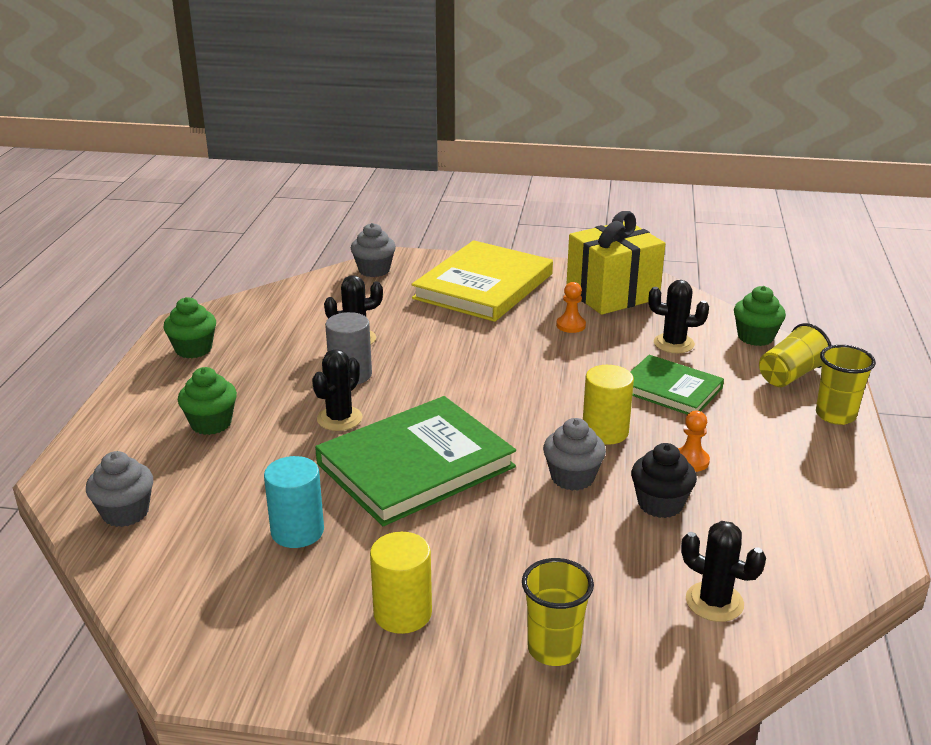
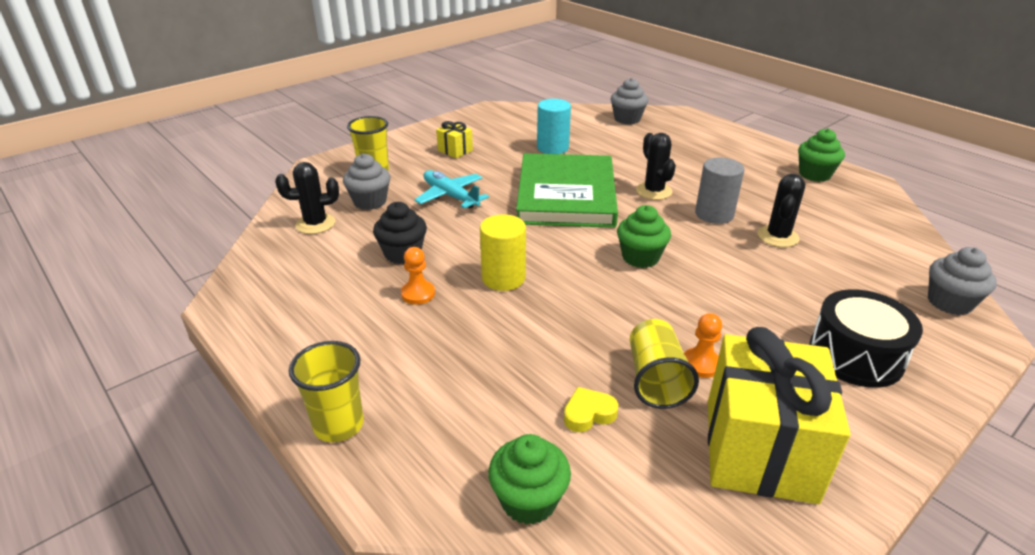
camera: 130 degrees right, 5 degrees up
green cupcake [178,367,237,435] -> green cupcake moved to [617,205,671,268]
yellow cylinder [370,532,432,634] -> yellow gift [436,121,473,158]
yellow book [412,240,553,322] -> black drum [809,289,923,388]
grey cupcake [543,418,606,491] -> grey cupcake moved to [343,153,391,210]
green book [630,355,724,415] -> none
black cactus [649,280,709,353] -> yellow heart [564,387,619,432]
yellow cup [759,323,832,387] -> yellow cup moved to [630,319,699,409]
none -> turquoise plane [414,170,489,208]

